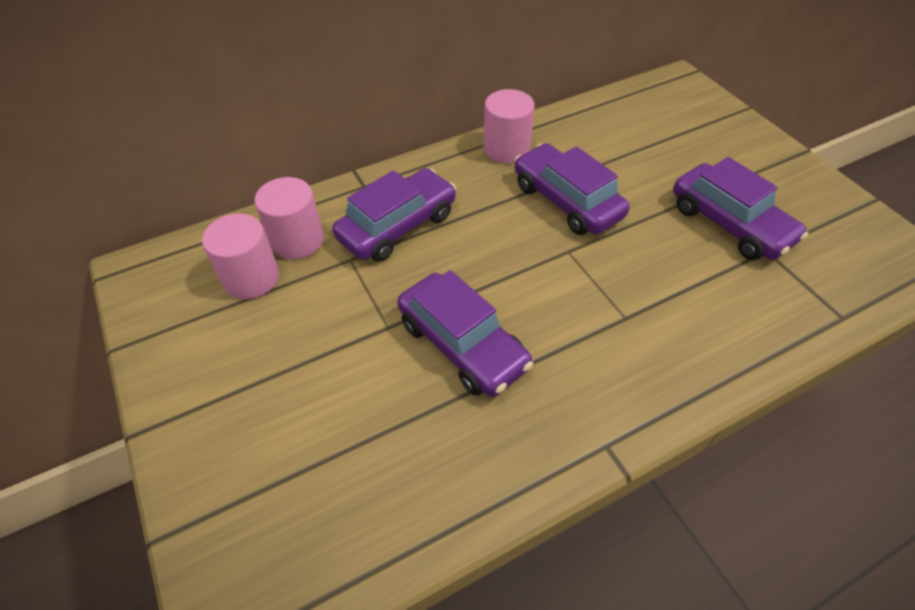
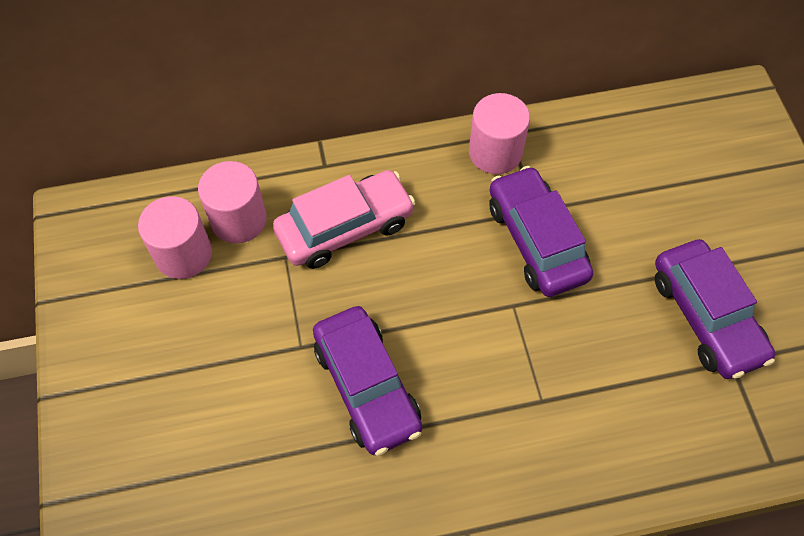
camera: 15 degrees right, 10 degrees up
purple car [332,168,456,262] -> pink car [273,170,415,269]

